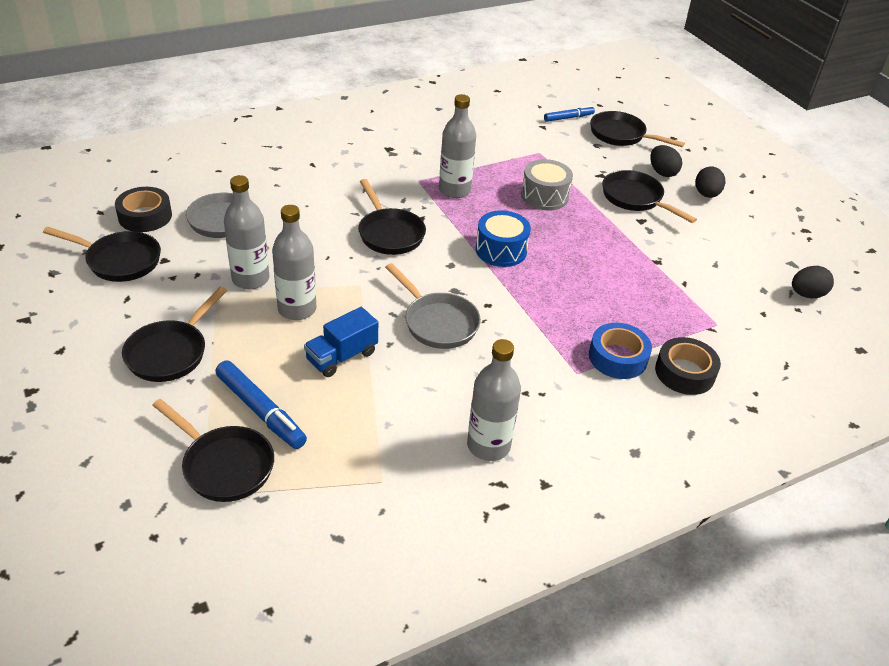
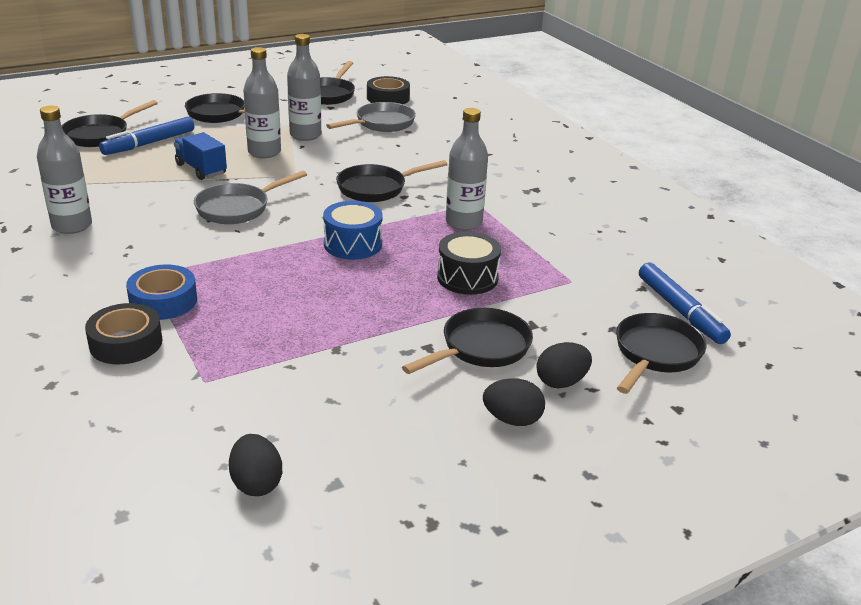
camera: 90 degrees right, 10 degrees down
grey drum [521,159,573,210] -> black drum [437,232,501,295]
blue marker [544,105,595,122] -> blue marker [639,263,731,344], size x1.60

